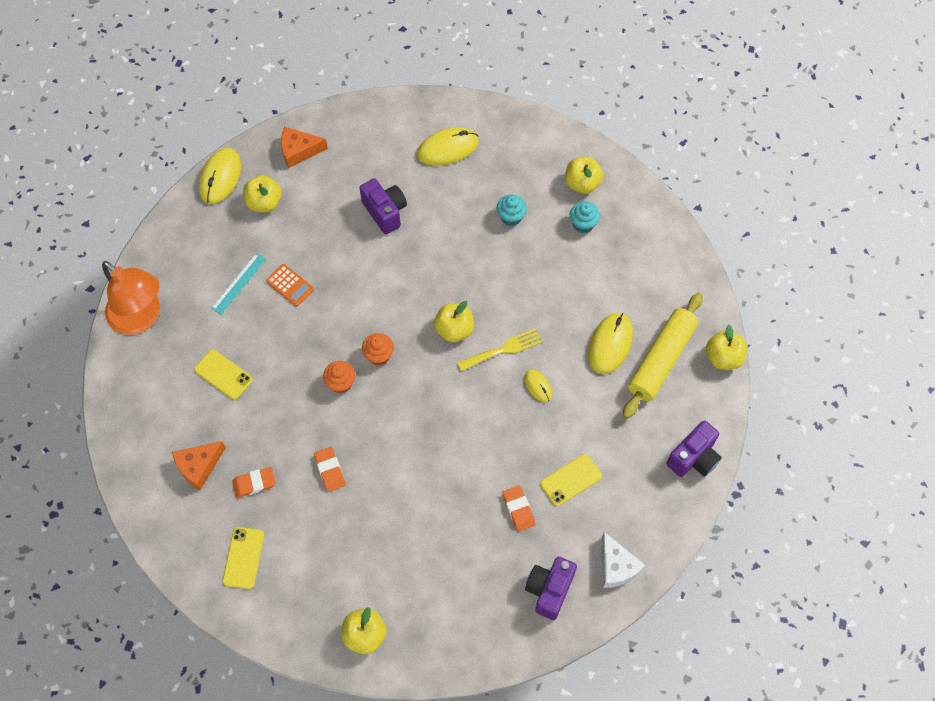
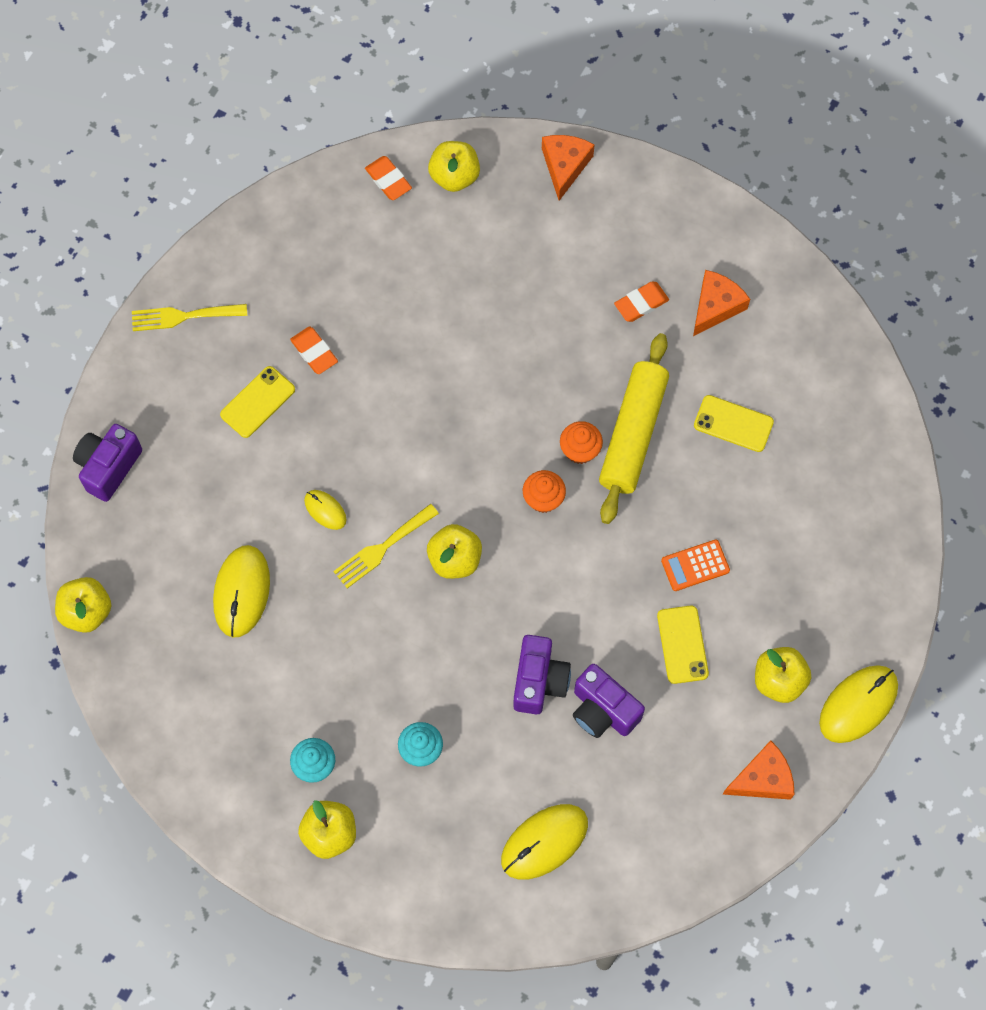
camera: 165 degrees right, 5 degrees up
orange lamp [102,261,160,335] -> none
yellow mouse [199,148,241,204] -> yellow mouse turned 45 degrees clockwise [819,665,898,743]
turquoise ruler [211,253,266,315] -> none
yellow phone [223,527,264,589] -> yellow phone moved to [657,606,709,684]
orange calculator [266,264,314,306] -> orange calculator turned 45 degrees counterclockwise [661,540,730,591]
orange eraser [314,447,346,492] -> orange eraser moved to [365,156,412,200]
purple camera [525,557,577,620] -> purple camera moved to [513,635,571,715]
white cheese [602,532,646,588] -> yellow fork [132,304,247,331]
yellow rolling pin [623,293,703,419] -> yellow rolling pin moved to [599,333,669,524]
none -> orange cheese [542,135,594,201]

